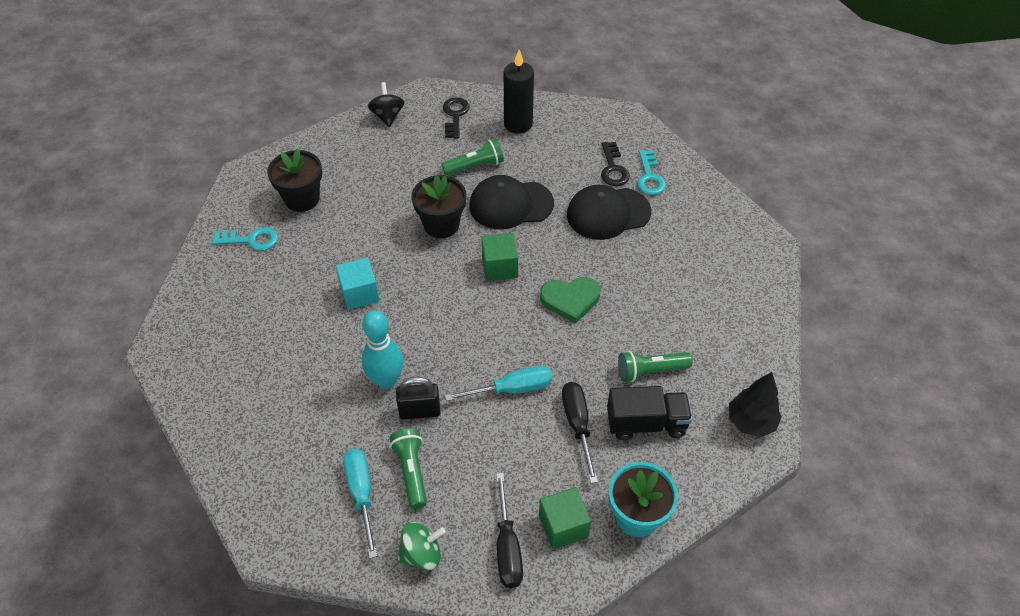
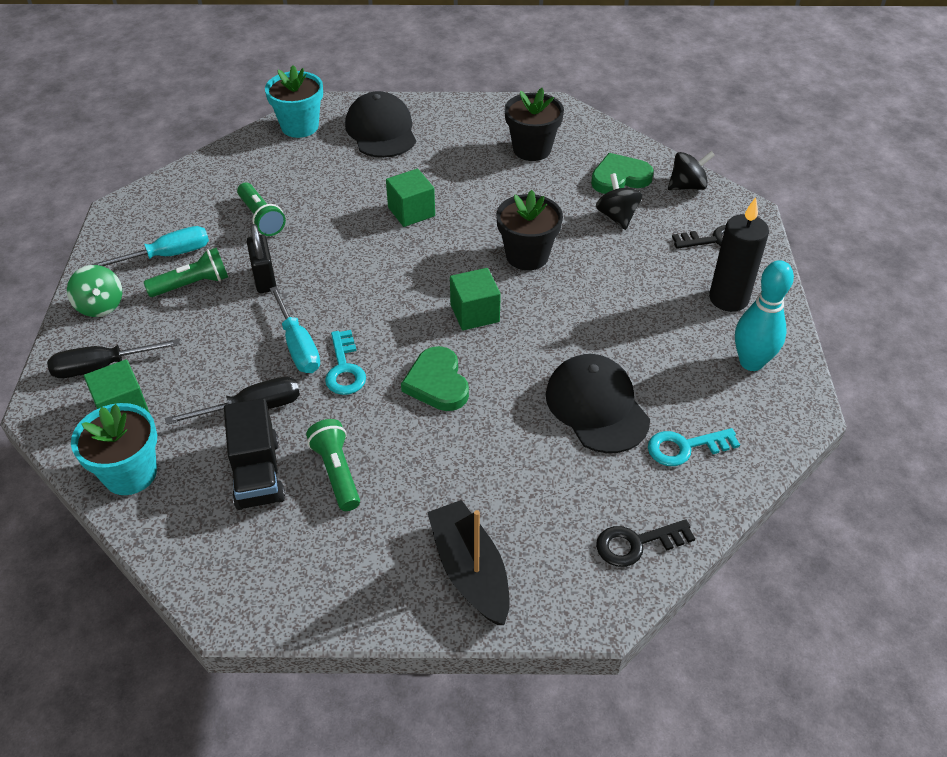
camera: 80 degrees right, 5 degrees down
turquoise key [212,227,278,251] -> turquoise key moved to [325,330,366,395]
turquoise cube [336,257,380,310] -> green cube [386,169,435,227]
turquoise bowling pin [362,310,404,389] -> turquoise bowling pin moved to [735,260,794,371]
green flashlight [441,139,504,175] -> green flashlight moved to [237,183,286,236]
black cap [469,175,554,229] -> black cap moved to [345,91,416,158]
black key [601,142,630,186] -> black key moved to [596,519,695,567]
black tree [729,372,782,437] -> none
none -> turquoise flower pot [265,65,323,138]
none -> black boat [427,500,510,625]
none -> green heart [591,153,654,194]
none -> black spinning top [596,173,642,230]

